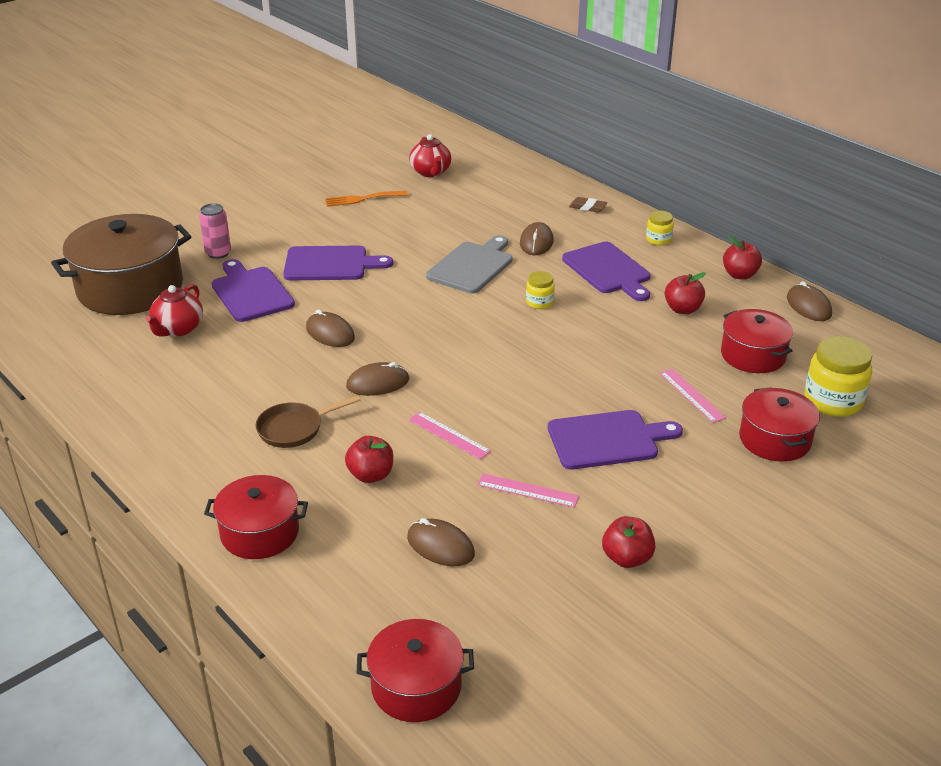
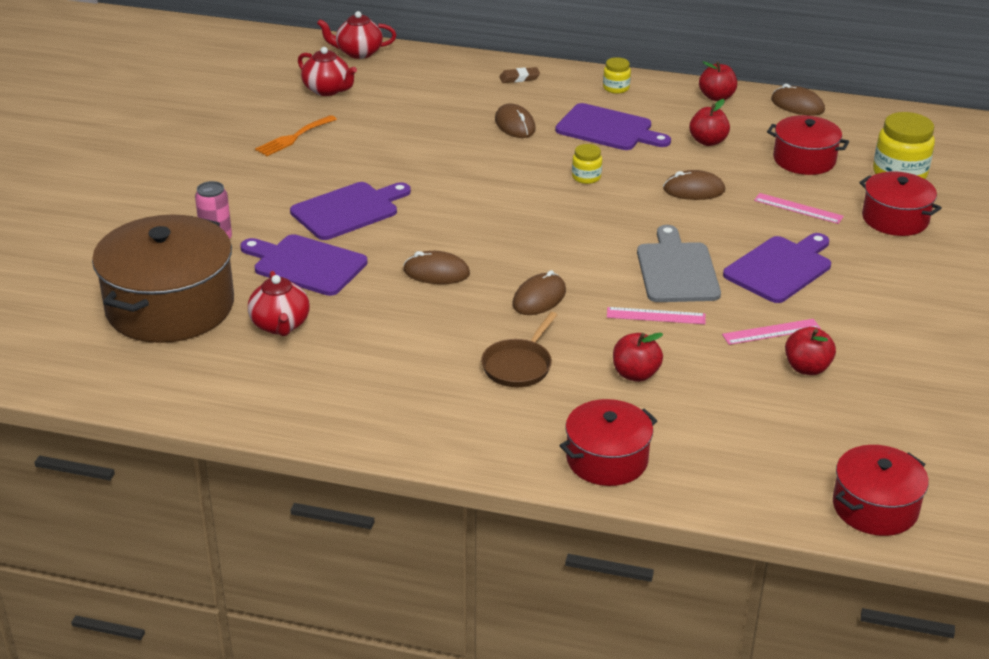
camera: 35 degrees left, 0 degrees up
brown mouse [407,518,475,566] -> brown mouse moved to [663,170,725,200]
grey cutting board [426,235,512,293] -> grey cutting board moved to [637,225,721,302]
red apple [602,516,655,568] -> red apple moved to [785,327,836,375]
none -> red teapot [317,11,396,59]

